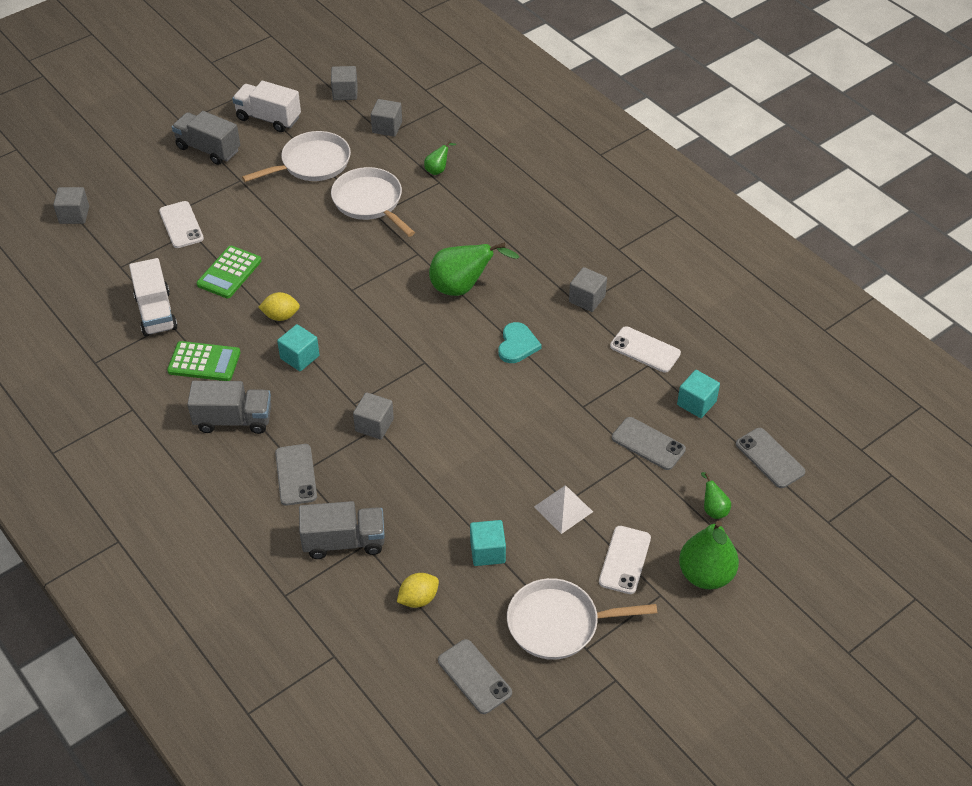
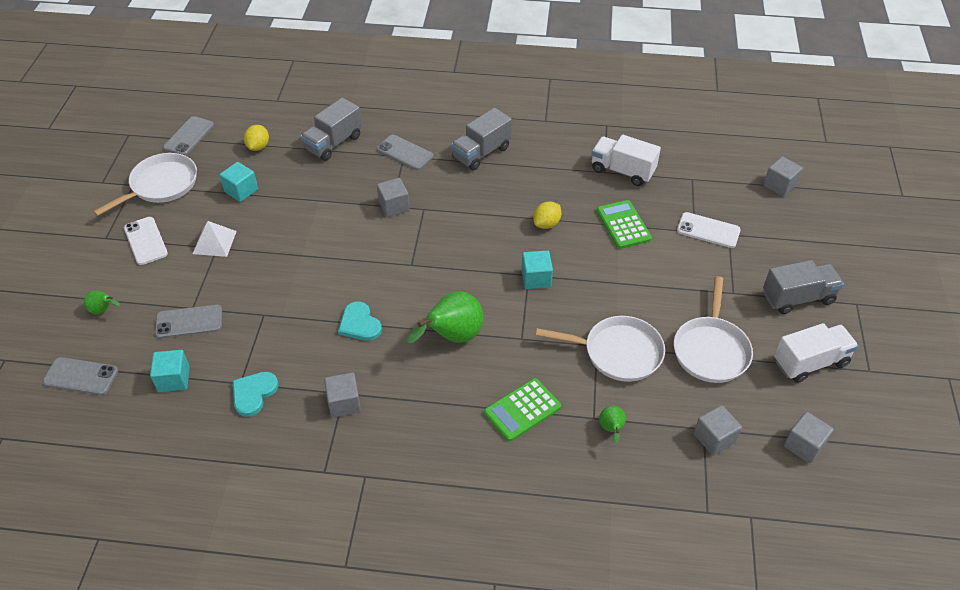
camera: 135 degrees right, 0 degrees up
green calculator [167,341,240,381] -> green calculator moved to [484,378,561,442]
turquoise cube [277,324,320,371] -> turquoise cube moved to [521,250,553,289]
grey phone [438,639,512,714] -> grey phone turned 75 degrees counterclockwise [163,116,214,156]
white phone [610,326,681,373] -> turquoise heart [233,372,278,417]
green pear [679,521,739,589] -> none

